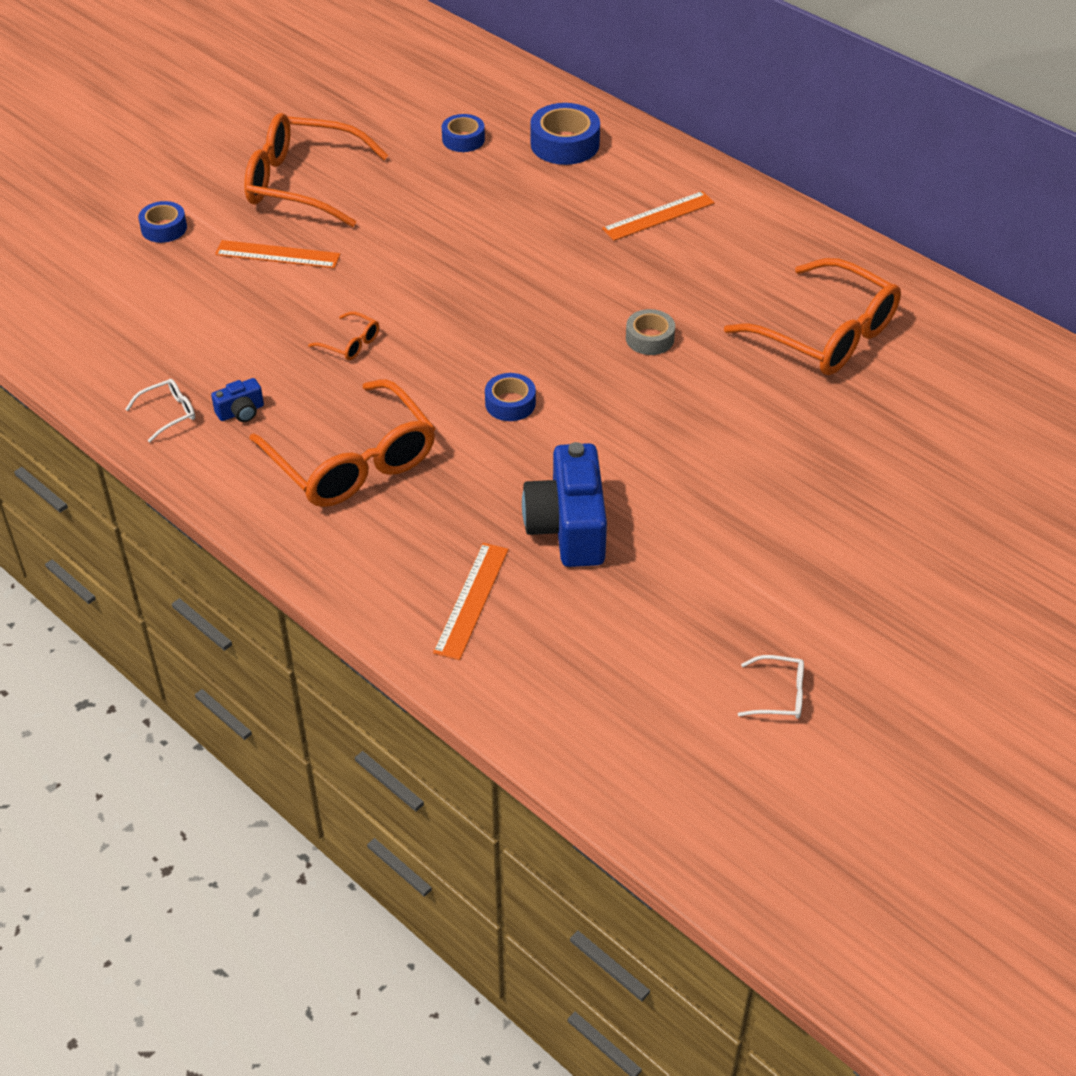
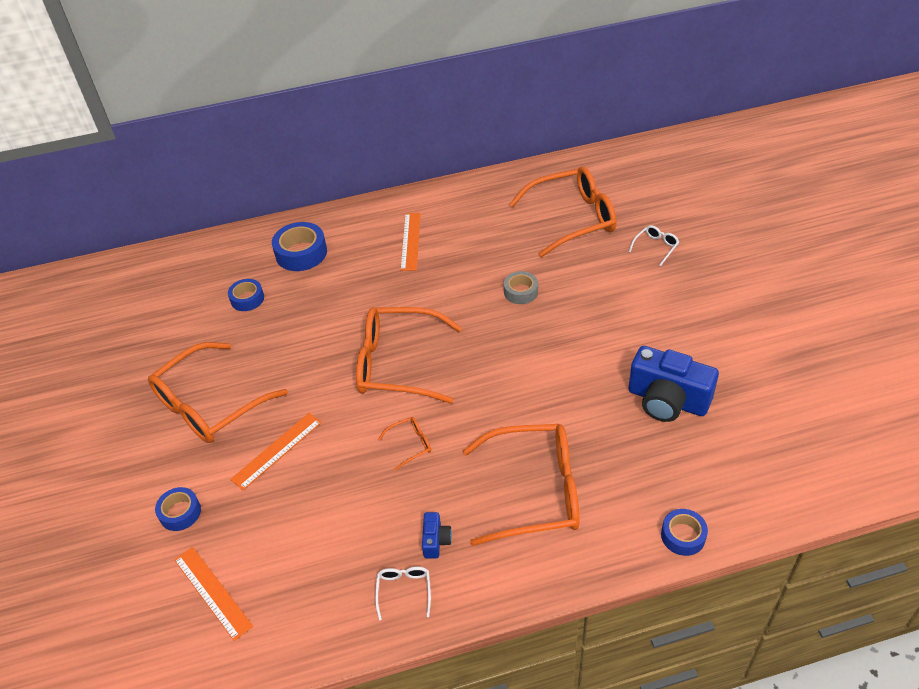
camera: 55 degrees left, 0 degrees up
orange ruler [433,543,509,660] -> orange ruler moved to [174,547,253,641]
blue tape [485,373,536,421] -> blue tape moved to [661,509,708,556]
white glasses [738,655,804,719] -> white glasses moved to [629,225,679,266]
none -> orange glasses [356,307,462,403]

